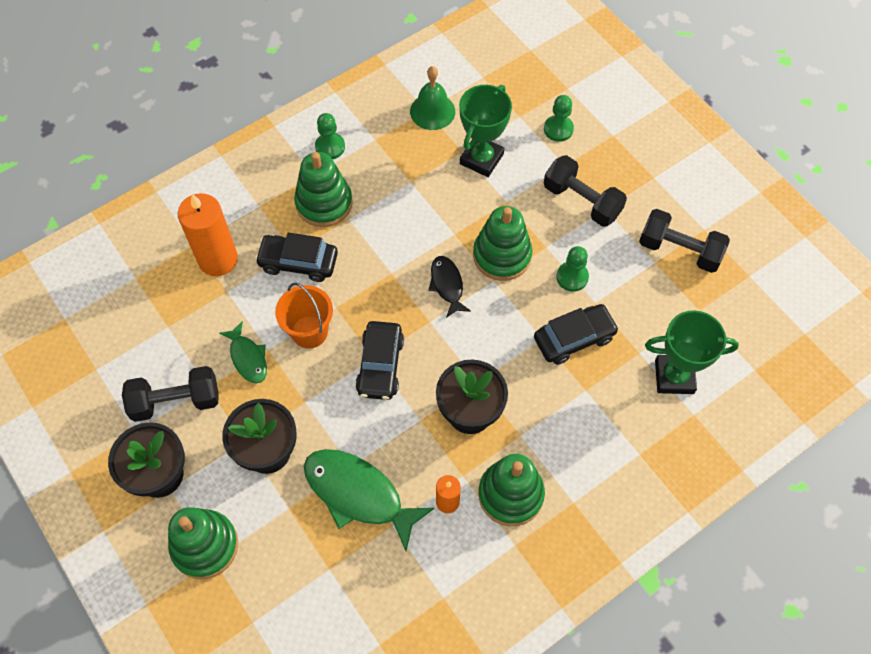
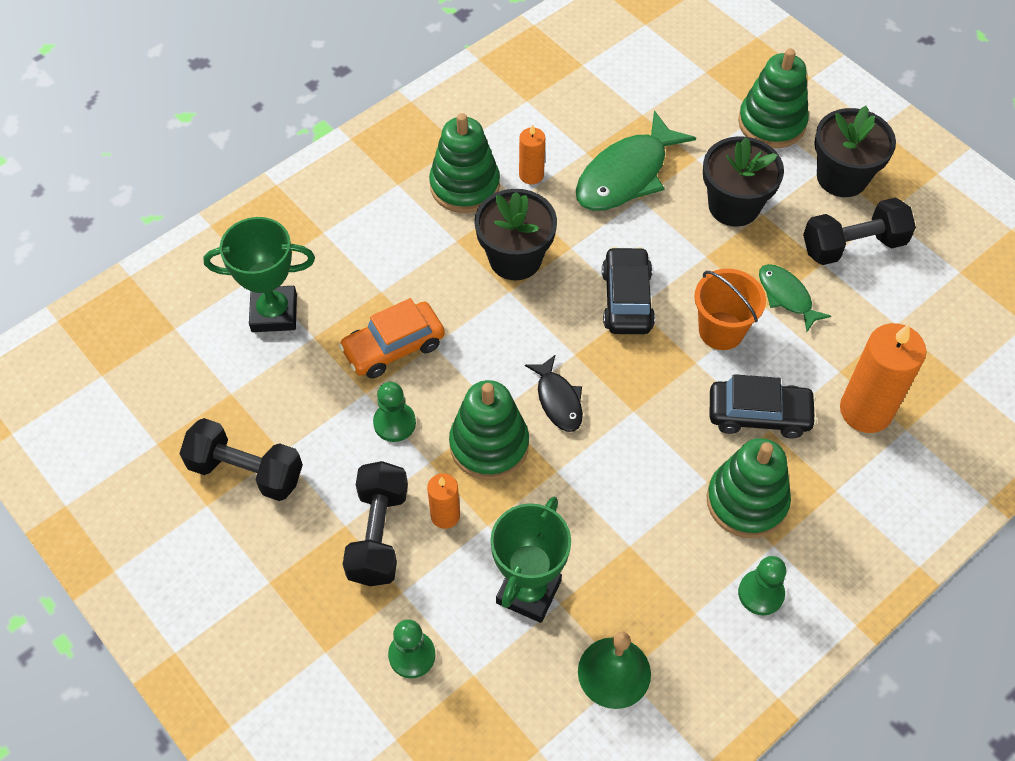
camera: 175 degrees right, 5 degrees down
green fish [304,449,435,551] -> green fish turned 105 degrees clockwise [576,110,696,211]
black car [534,304,619,365] -> orange car [339,298,445,379]
black dumbbell [544,155,627,227] -> black dumbbell turned 60 degrees clockwise [343,461,408,586]
none -> orange candle [427,473,460,529]

